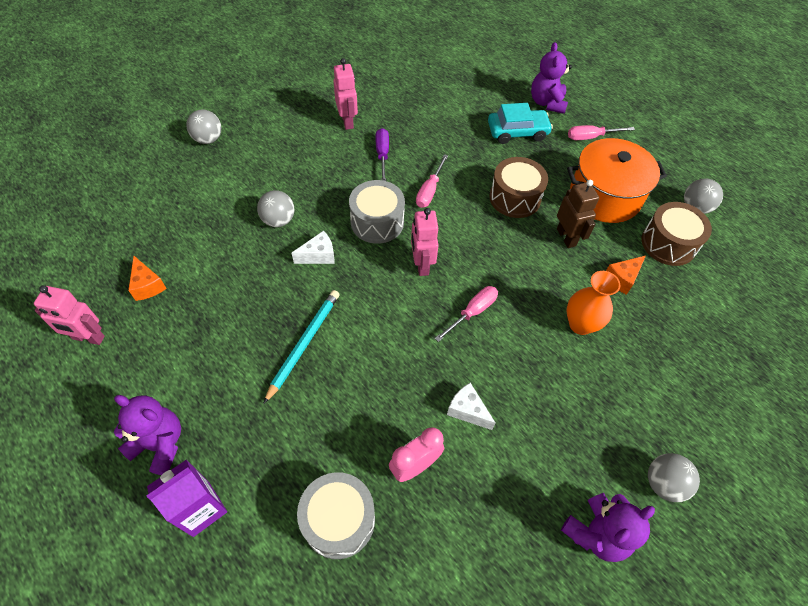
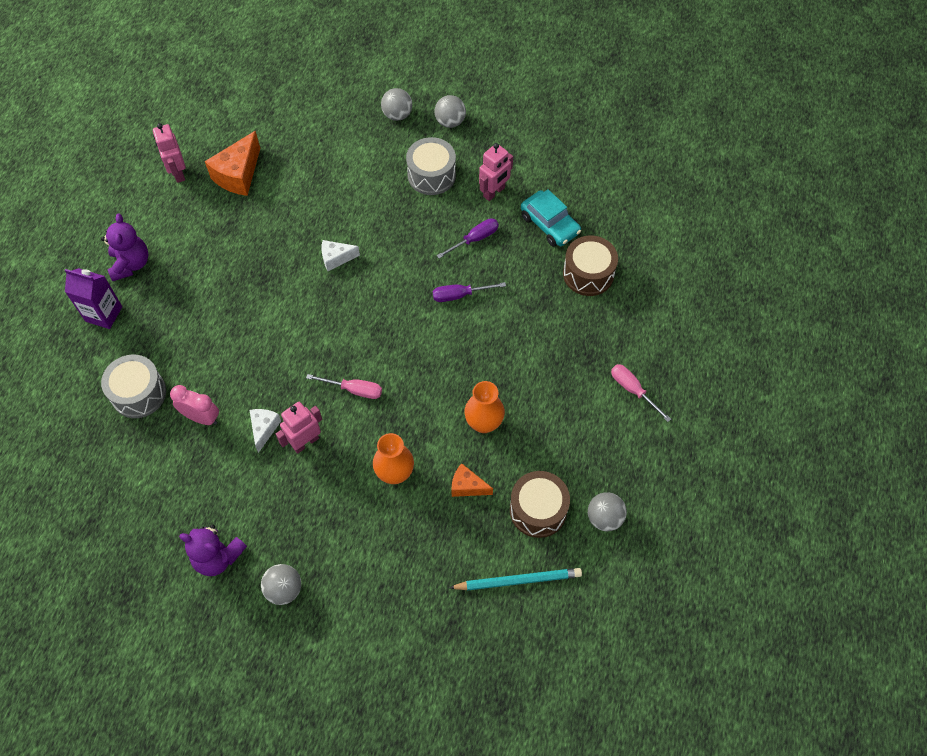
camera: 60 degrees right, 5 degrees up
orange cheese [128,256,167,301] -> orange cheese [205,131,260,196], size x1.72
grey ball [257,190,294,227] -> grey ball moved to [434,95,466,128]
turquoise pencil [263,290,340,404] -> turquoise pencil moved to [449,568,582,590]
white cheese [292,231,335,264] -> white cheese turned 135 degrees clockwise [321,240,360,271]
grey drum [349,180,405,244] -> grey drum moved to [406,137,456,195]
pink robot [411,208,439,276] -> pink robot moved to [276,402,322,454]
pink screwdriver [416,154,448,208] -> purple screwdriver [433,282,506,302]
turquoise car [488,103,553,144] -> turquoise car moved to [521,189,581,247]
brown drum [489,157,548,218] -> brown drum moved to [563,235,618,296]
purple teddy bear [531,42,572,114] -> none
brown robot [557,180,599,248] -> orange vase [464,381,505,433]
orange pot [567,138,667,223] -> none

